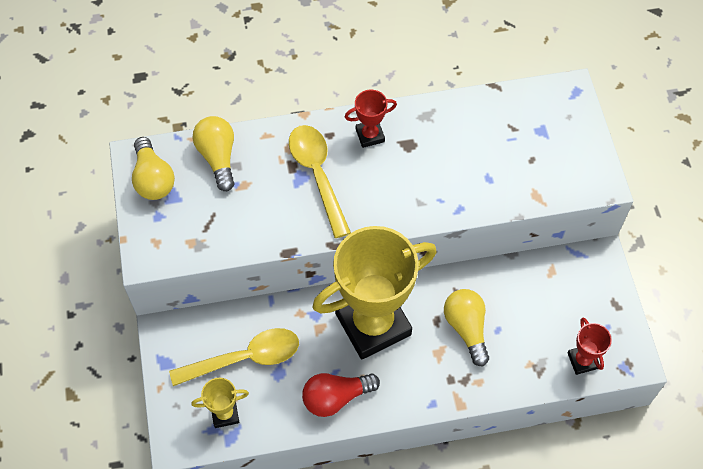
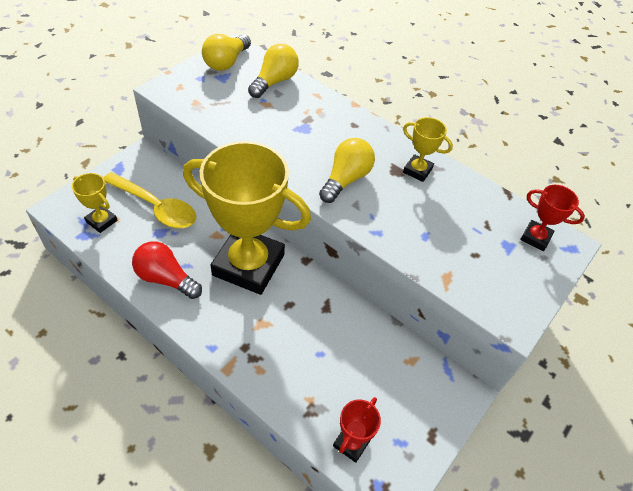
camera: 45 degrees right, 10 degrees down
yellow spoon [289,125,351,238] -> none
red trophy [345,90,397,148] -> red trophy moved to [520,185,585,251]
yellow light bulb [444,289,489,366] -> yellow light bulb moved to [319,138,375,203]
none -> yellow trophy [403,117,453,182]

